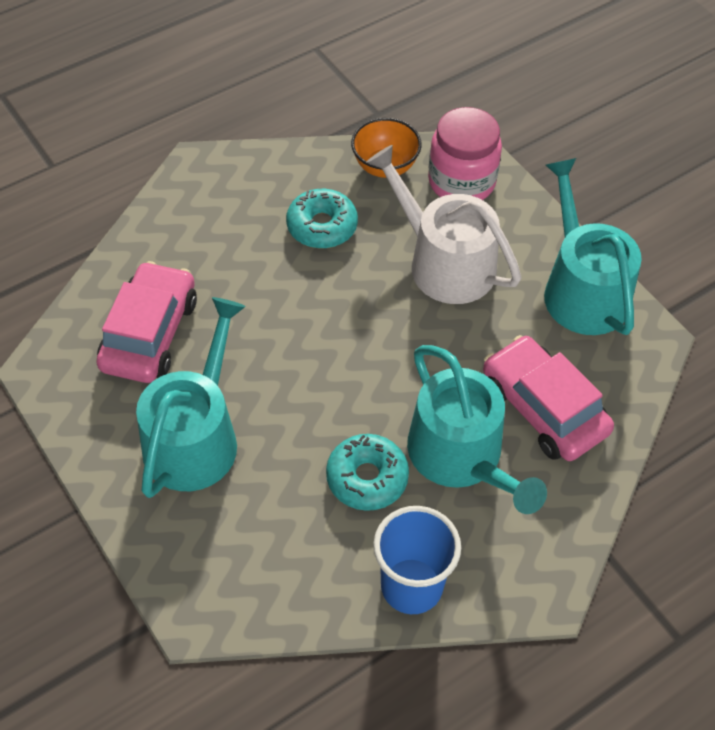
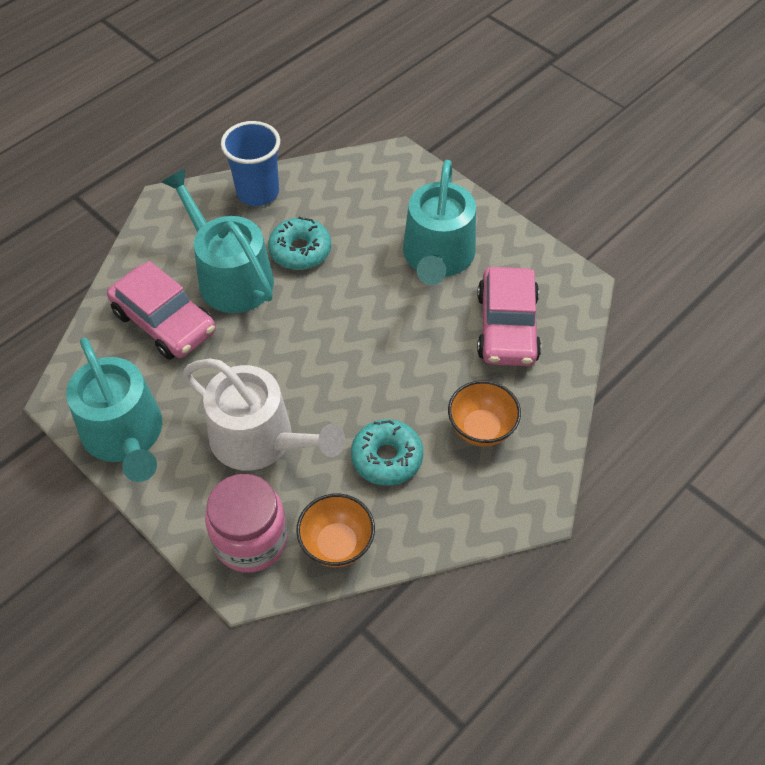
camera: 170 degrees right, 0 degrees up
none -> orange bowl [448,380,521,447]

